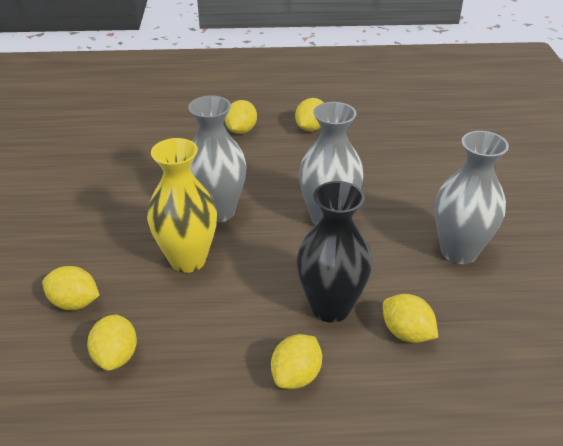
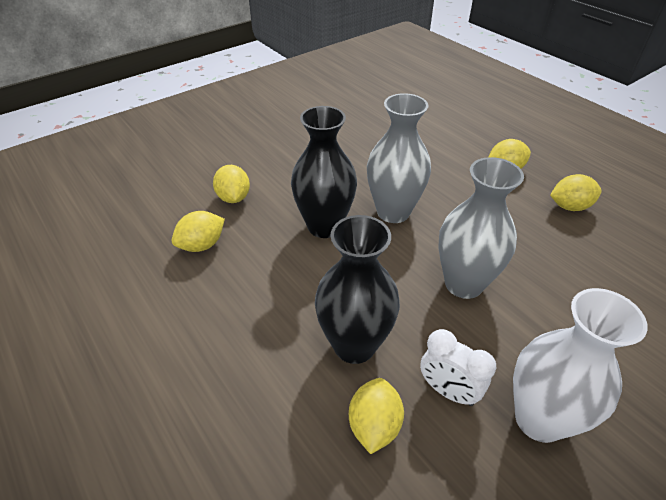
camera: 55 degrees right, 5 degrees up
yellow vase [147,138,217,273] -> black vase [291,106,357,238]
yellow lemon [271,334,322,389] -> none
grey vase [435,131,509,264] -> white vase [513,288,648,443]
none -> white clock [420,329,496,406]

